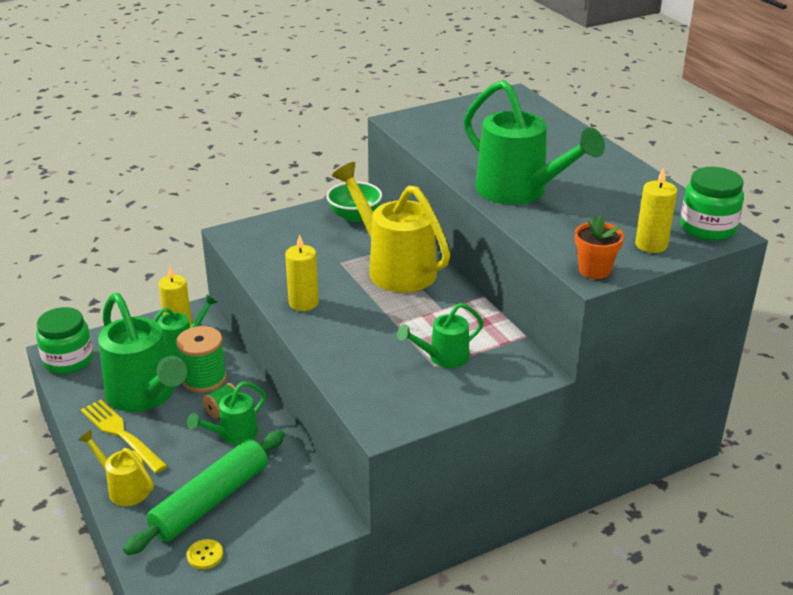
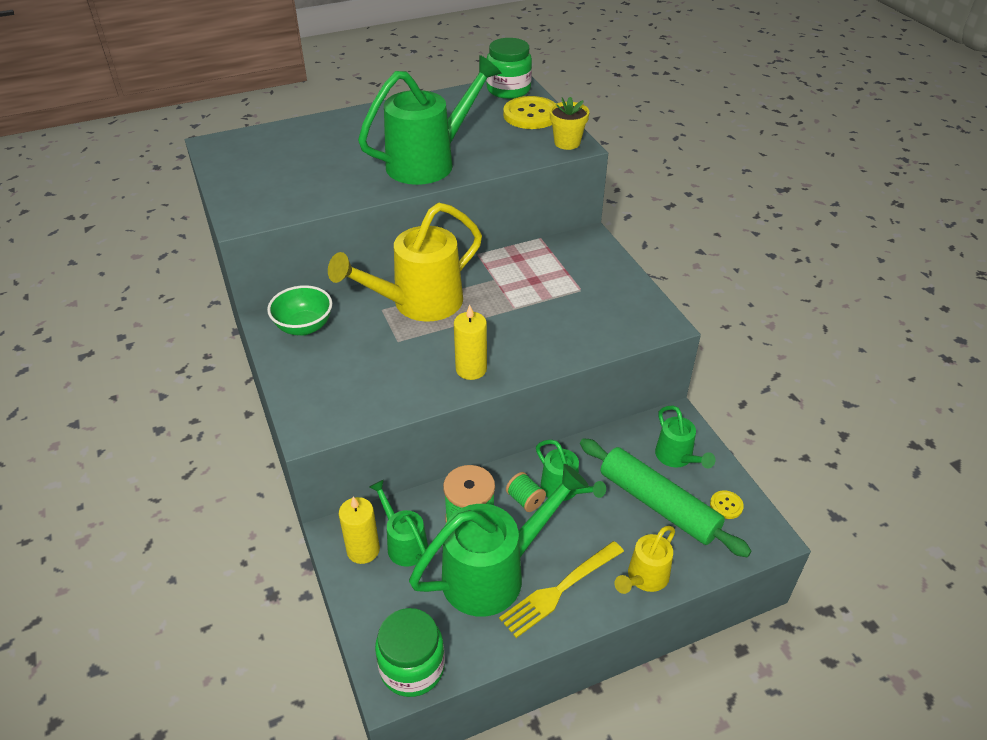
camera: 85 degrees left, 10 degrees up
green watering can [397,303,484,368] -> green watering can moved to [655,406,715,468]
orange flower pot [575,215,624,279] -> yellow flower pot [550,97,589,150]
yellow candle [635,168,677,253] -> yellow button [503,96,556,129]

